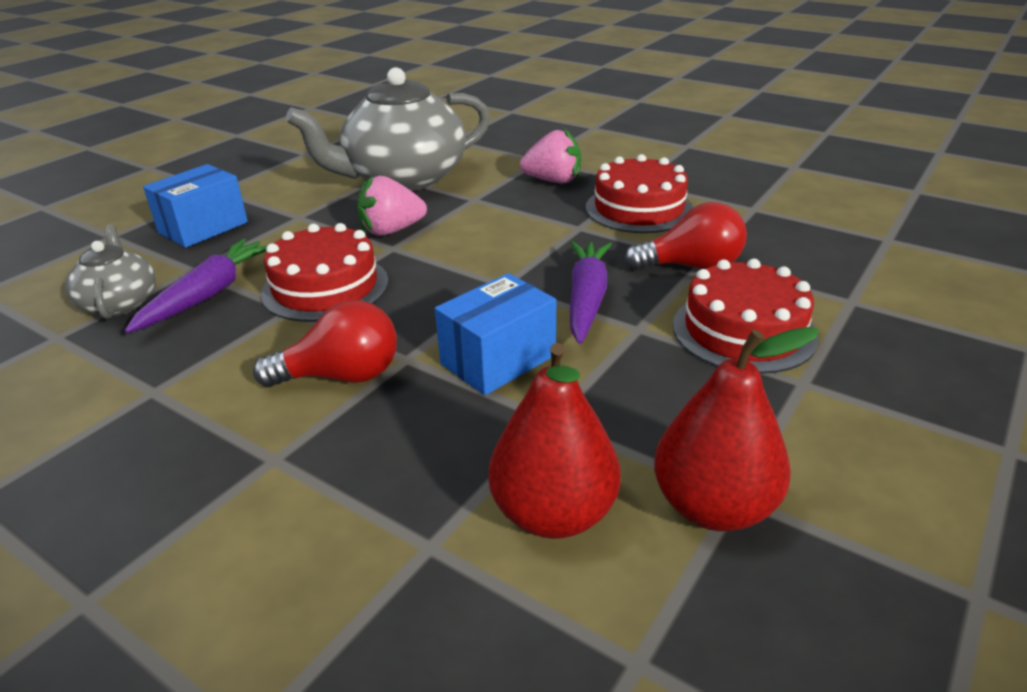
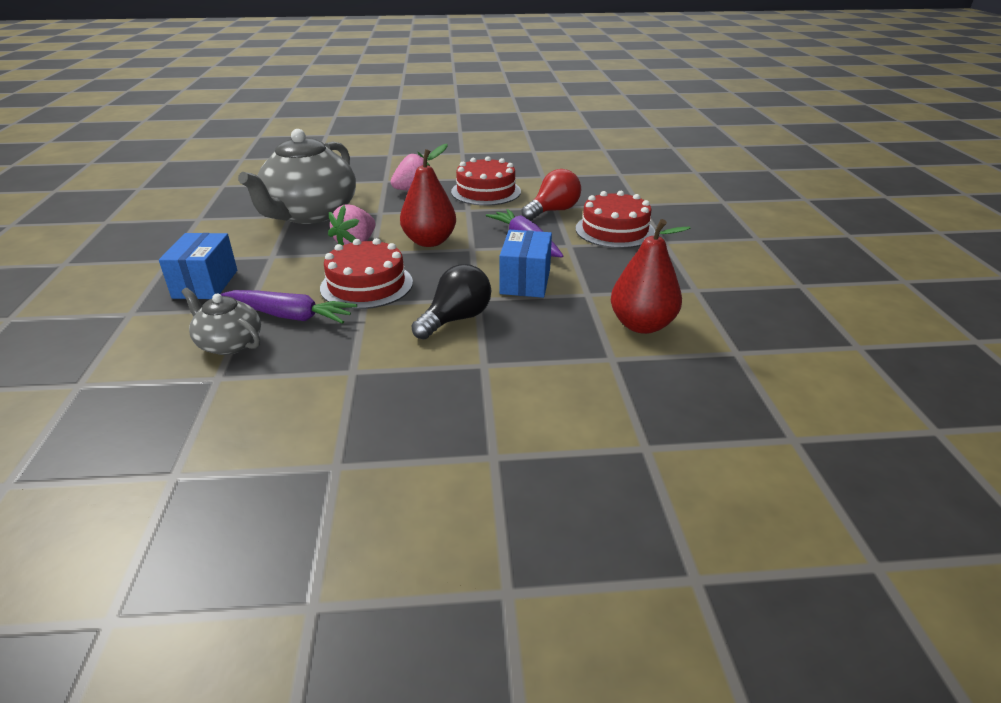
camera: 40 degrees left, 0 degrees up
purple carrot [125,239,268,333] -> purple carrot turned 120 degrees clockwise [221,290,357,324]
red light bulb [253,300,397,387] -> black light bulb [411,264,491,340]
red pear [654,327,819,531] -> red pear moved to [400,144,456,247]

